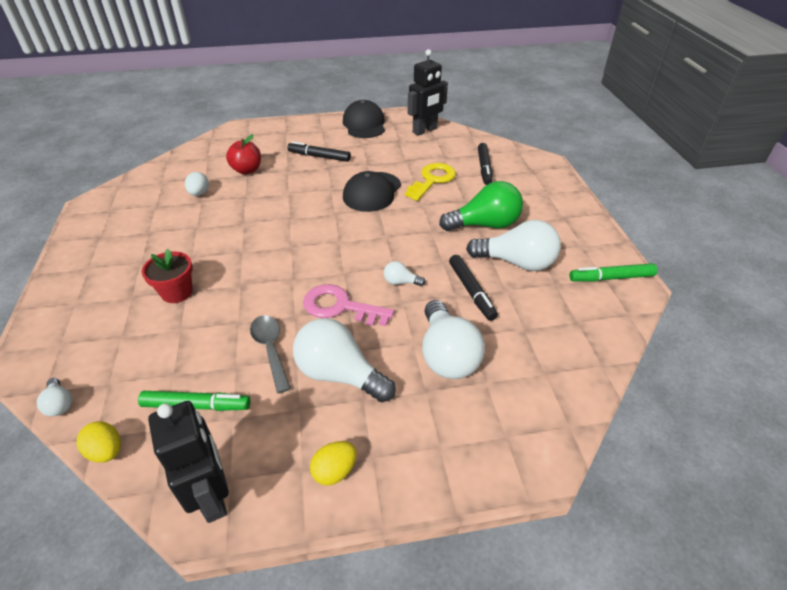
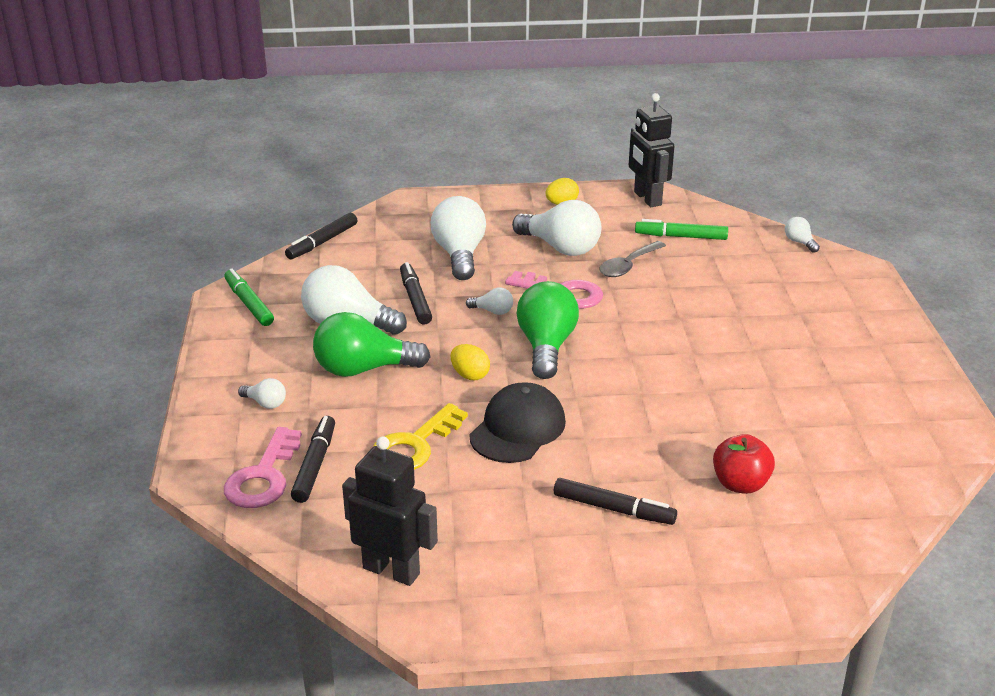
camera: 175 degrees left, 10 degrees down
yellow egg [76,421,121,463] -> yellow egg moved to [451,344,490,380]
red flower pot [142,249,193,303] -> none
white egg [185,172,209,196] -> none
grey spoon [250,315,291,393] -> grey spoon turned 60 degrees clockwise [599,241,666,277]
black cap [343,100,385,138] -> none
black robot [408,49,448,136] -> black robot turned 60 degrees clockwise [342,436,438,586]
green marker [569,263,657,281] -> green marker turned 120 degrees counterclockwise [224,268,274,326]
none -> pink key [224,427,302,508]
none -> white light bulb [238,378,286,409]
none -> black marker [285,213,358,259]
none -> green light bulb [516,281,579,379]

